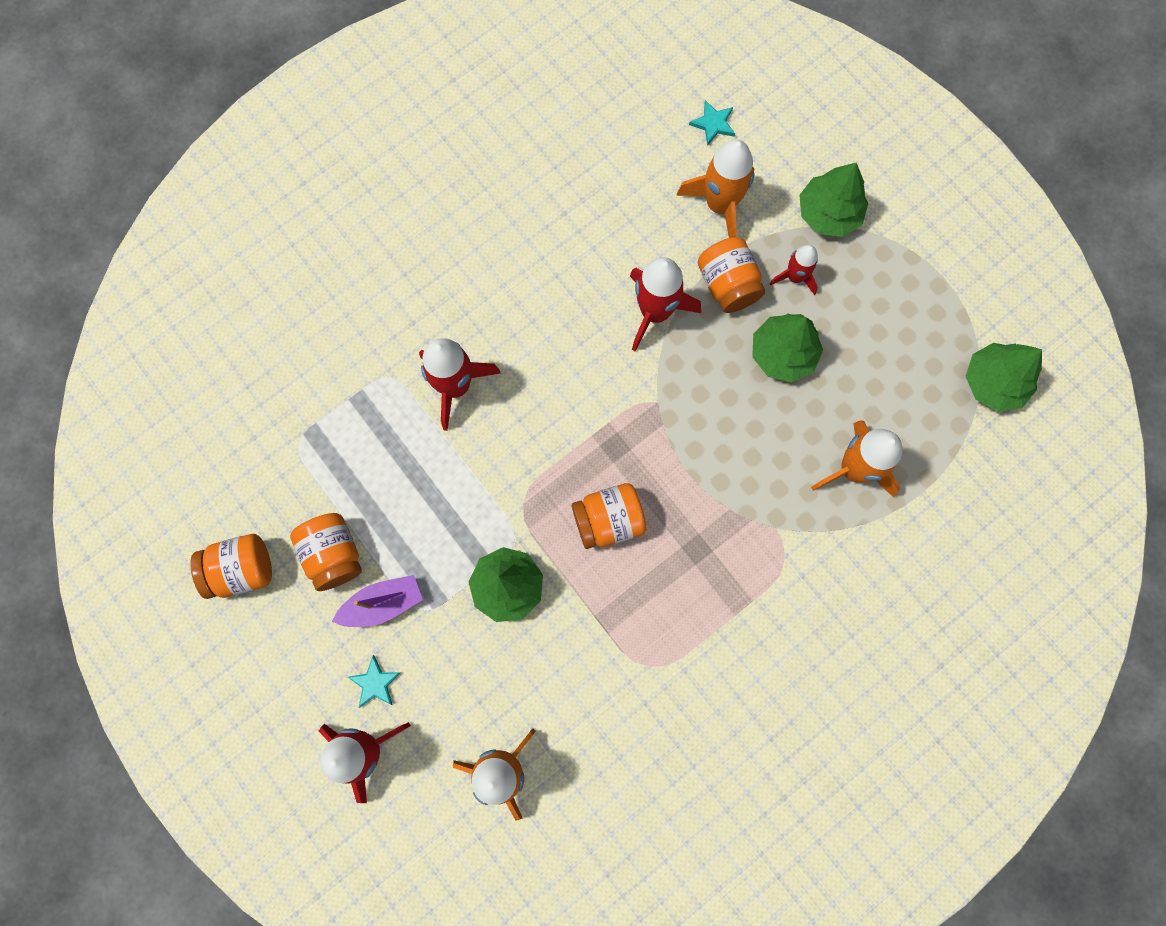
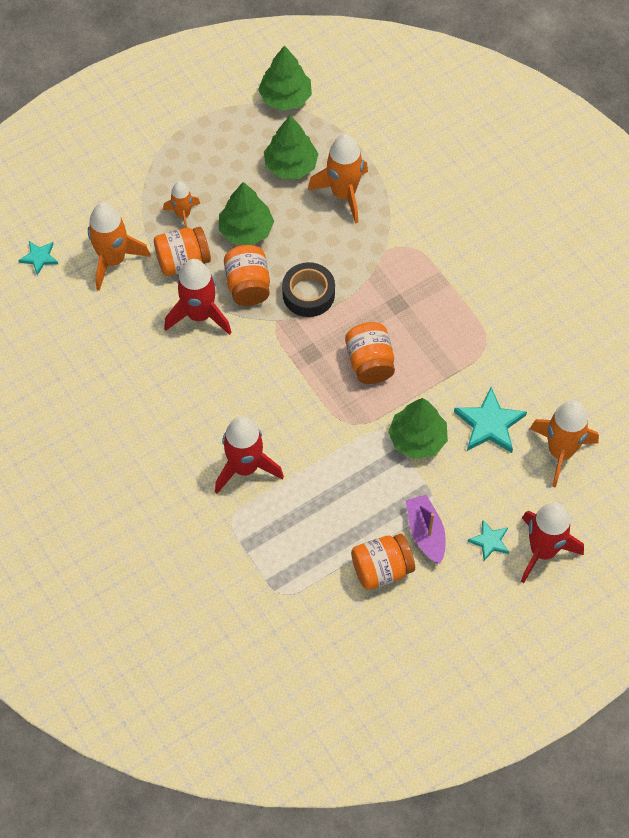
camera: 85 degrees left, 15 degrees down
orange jar [190,534,272,599] -> orange jar moved to [224,245,270,306]
red rocket [770,245,818,295] -> orange rocket [163,181,200,228]
green tree [799,163,868,237] -> green tree moved to [264,116,319,179]
none -> black tape [282,262,335,317]
none -> turquoise star [454,387,527,453]

